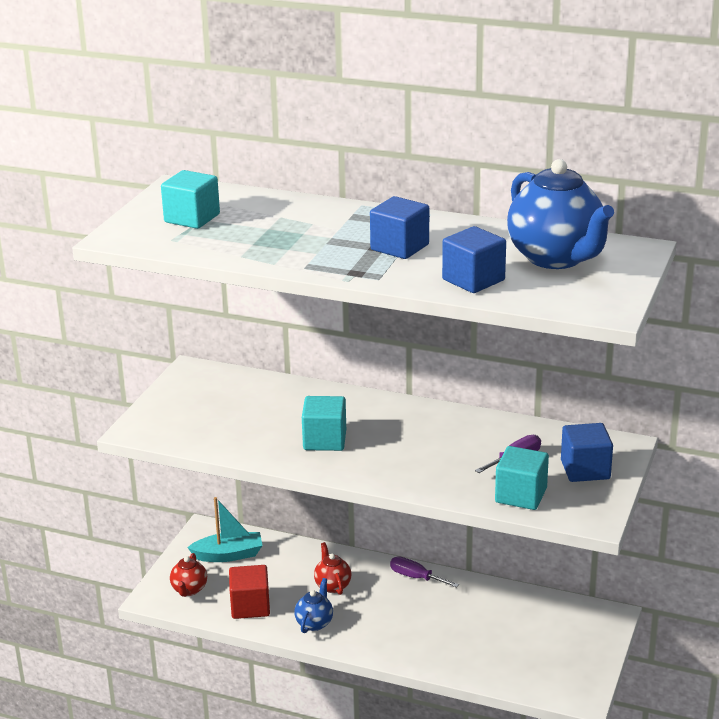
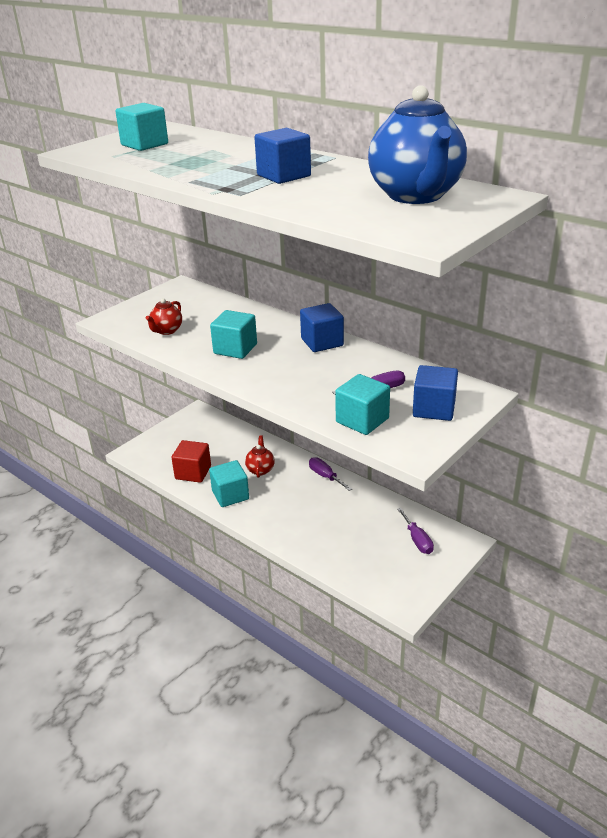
camera: 20 degrees right, 5 degrees up
red teapot [170,553,207,597] -> red teapot moved to [146,298,182,335]
turquoise boat [187,497,262,562] -> none
blue teapot [294,578,333,633] -> turquoise cube [209,460,249,507]
blue cube [442,226,506,293] -> blue cube moved to [300,303,344,352]
none -> purple screwdriver [398,508,434,554]

